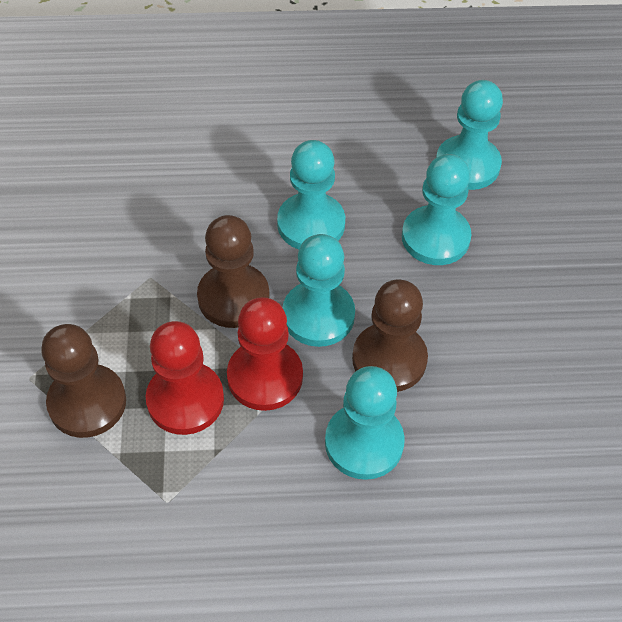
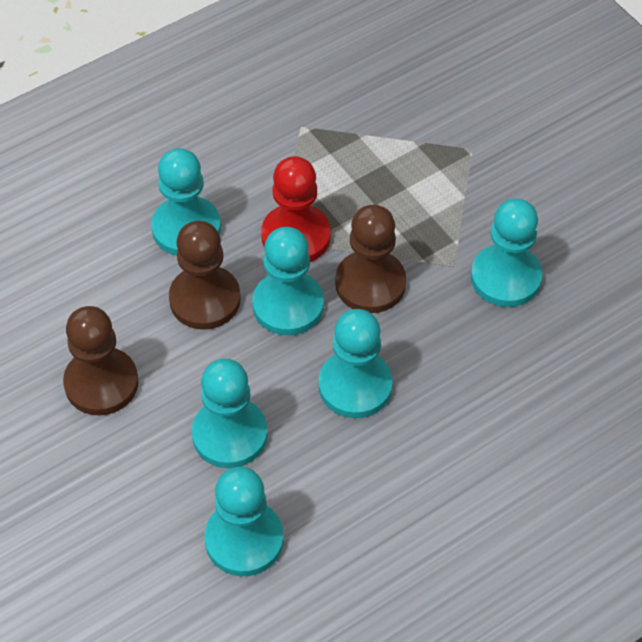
camera: 150 degrees right, 0 degrees up
brown pawn [41,324,126,438] -> brown pawn moved to [63,306,139,415]
red pawn [146,321,224,435] -> none
none -> turquoise pawn [471,198,542,307]

